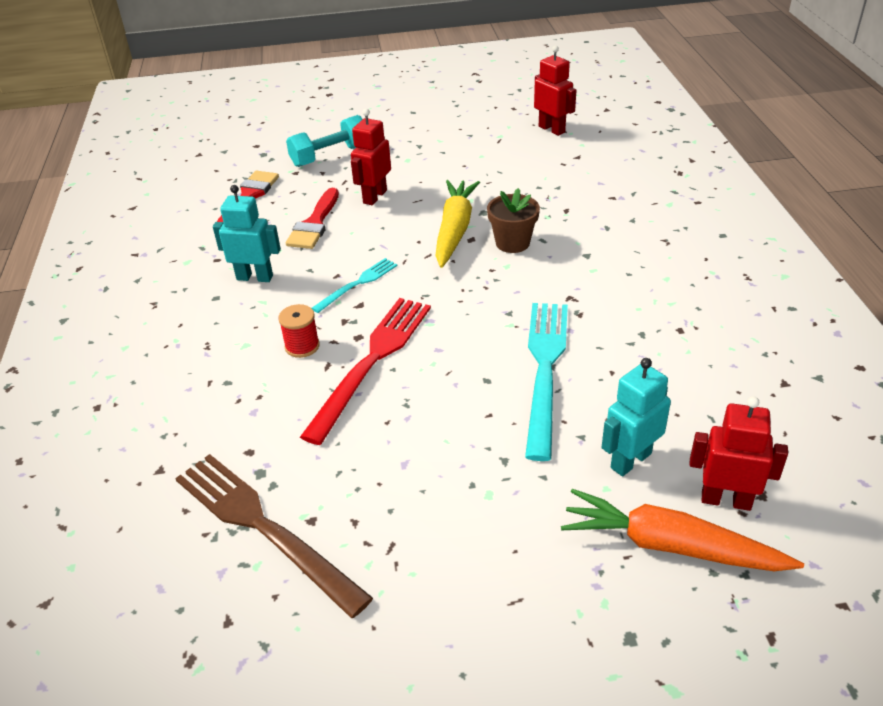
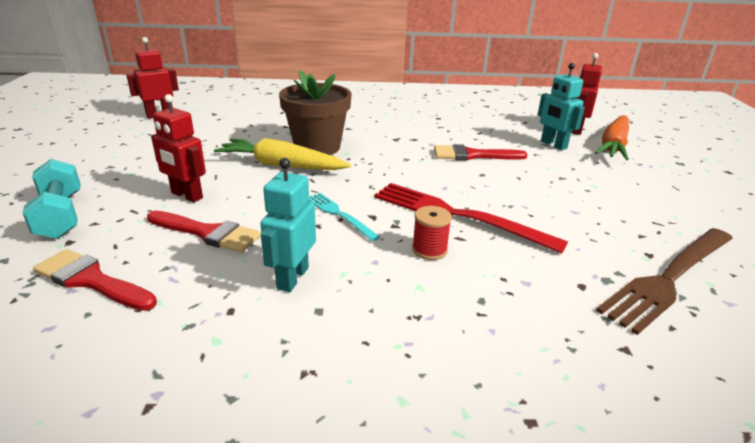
camera: 85 degrees left, 10 degrees down
brown flower pot [487,188,540,253] -> brown flower pot [279,70,351,155], size x1.62
turquoise fork [525,303,568,461] -> red brush [434,144,528,160]

